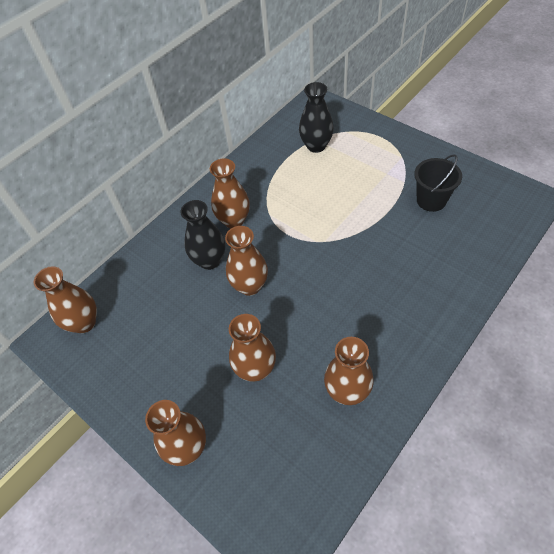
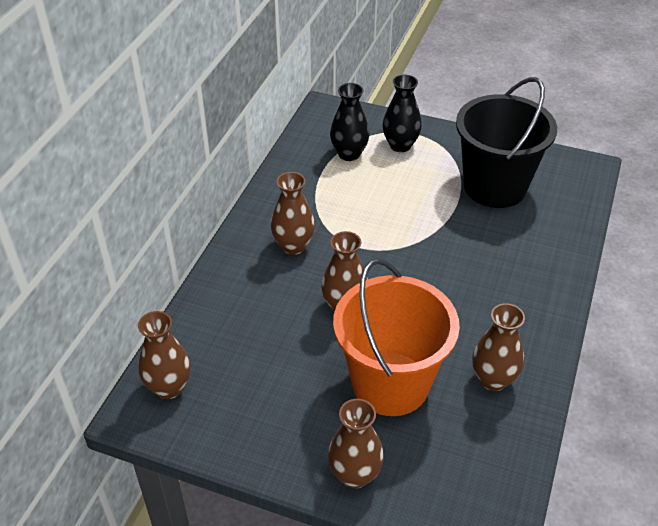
camera: 25 degrees left, 10 degrees down
black vase [180,200,225,270] -> black vase moved to [383,75,422,152]
brown vase [229,314,276,382] -> orange bucket [333,259,460,416]
black bucket [414,154,462,212] -> black bucket [456,77,557,208], size x1.98

